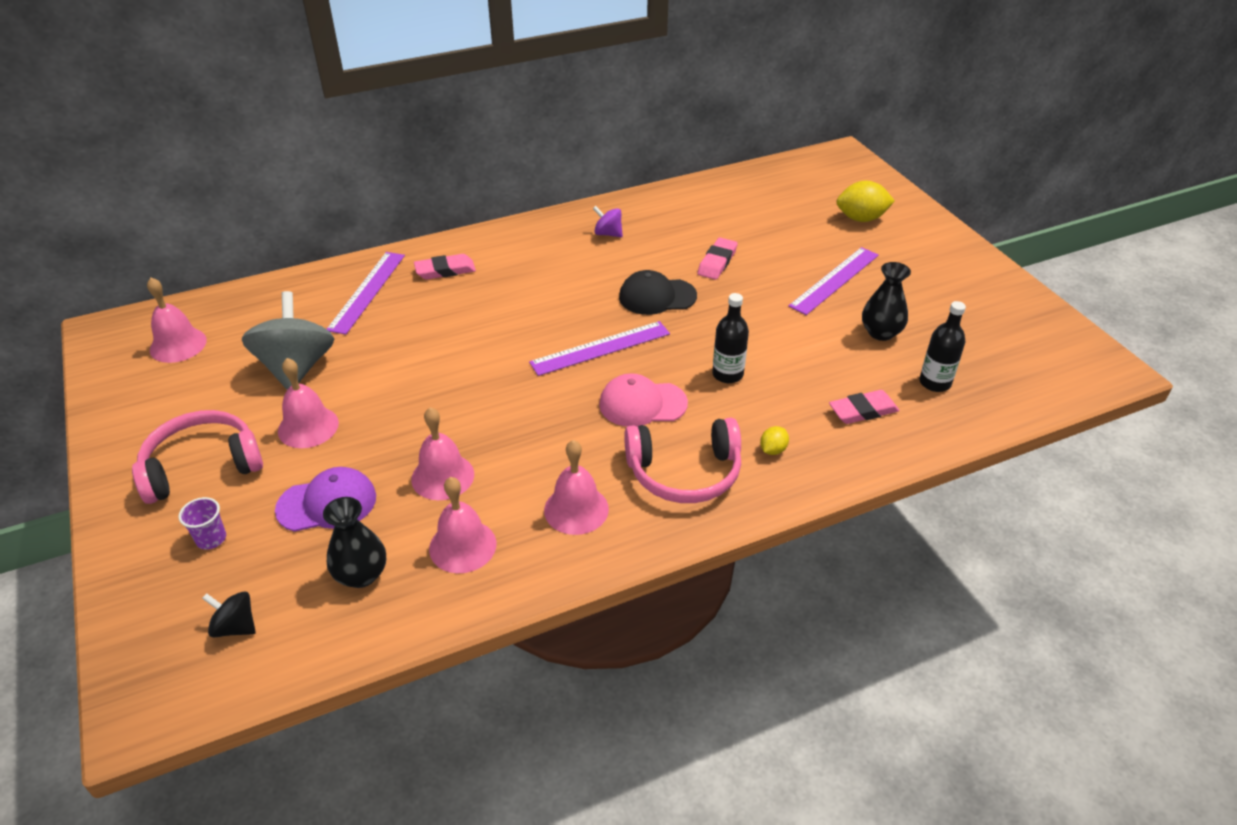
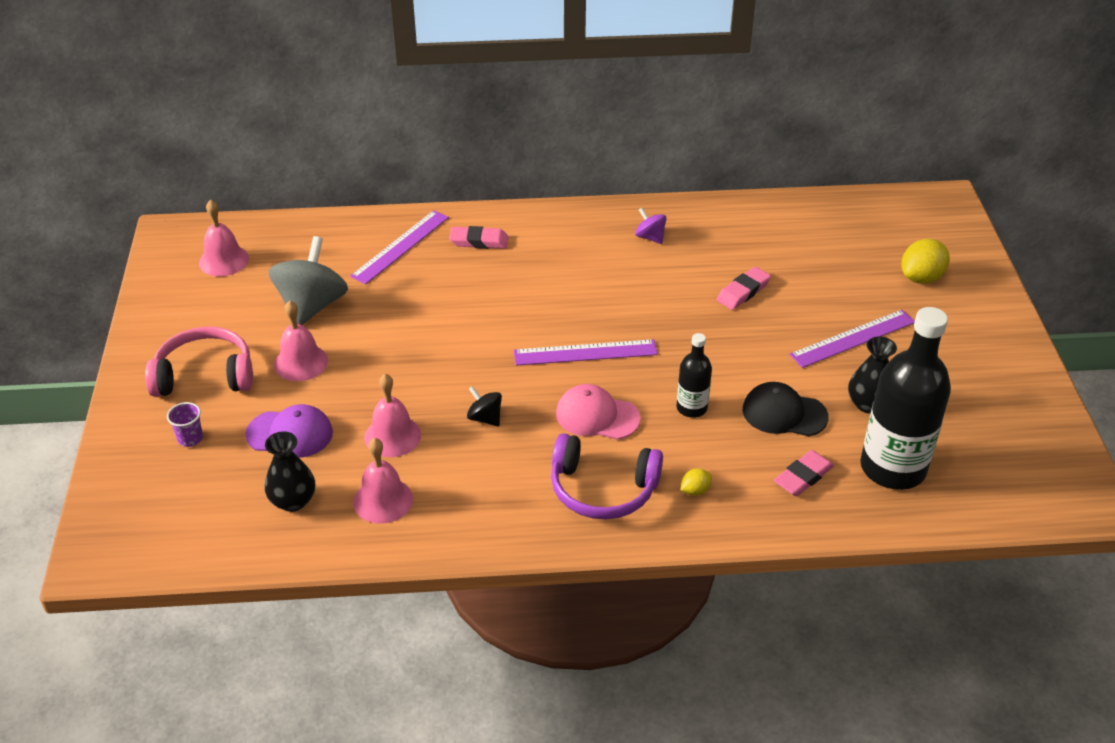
camera: 20 degrees right, 0 degrees up
black spinning top [202,592,256,638] -> black spinning top moved to [467,386,502,426]
pink bell [544,440,609,535] -> none
black cap [619,270,697,315] -> black cap moved to [743,382,829,436]
pink headphones [624,418,741,503] -> purple headphones [551,433,663,519]
pink eraser [829,390,899,424] -> pink eraser turned 45 degrees counterclockwise [774,450,834,496]
yellow lemon [836,180,895,222] -> yellow lemon turned 60 degrees counterclockwise [901,239,950,284]
black bottle [919,301,966,392] -> black bottle [860,307,951,490], size x2.02

